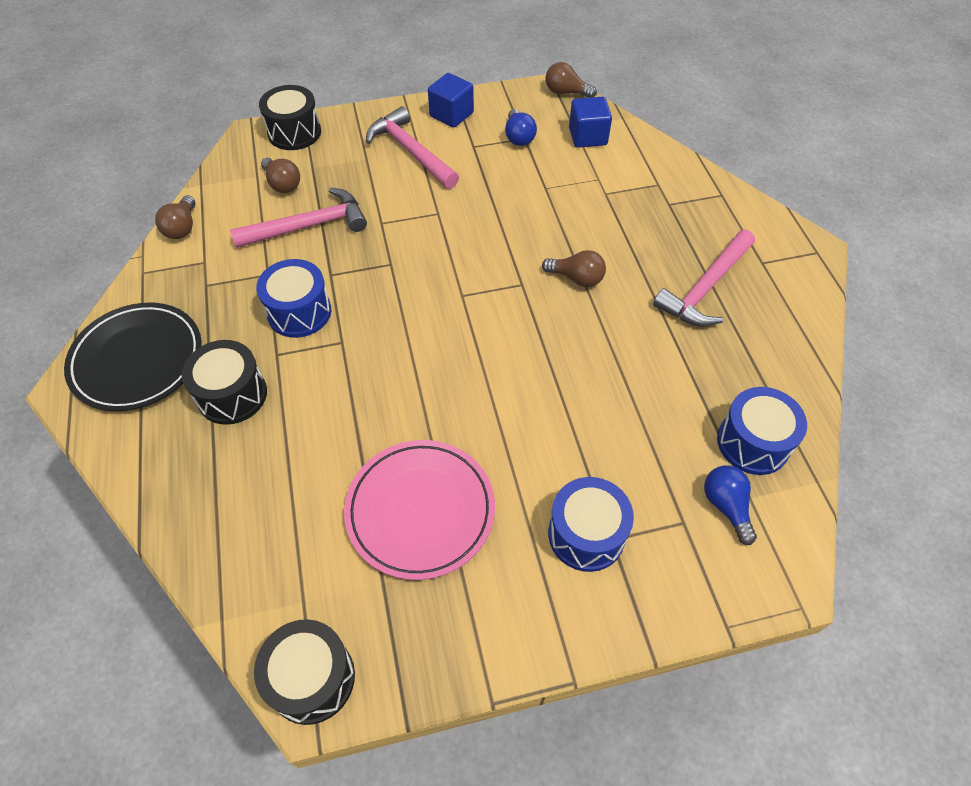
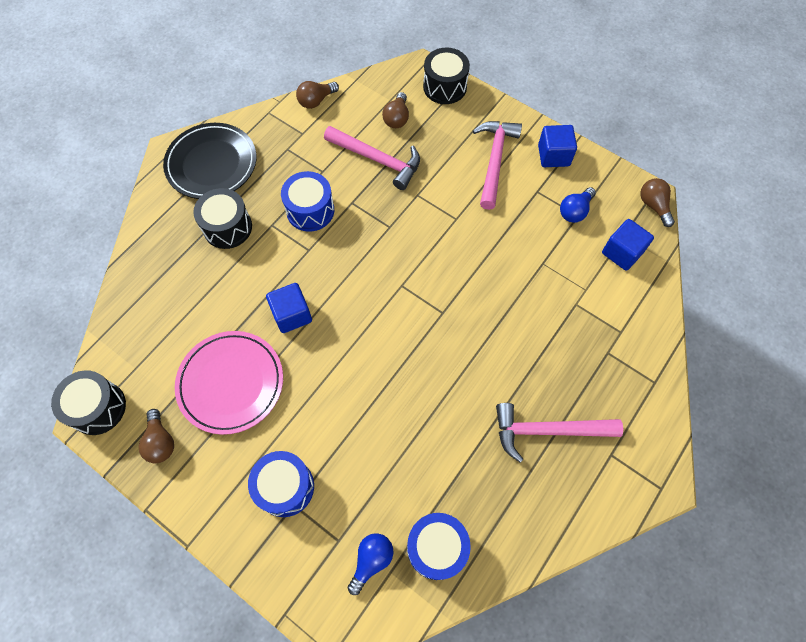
camera: 50 degrees right, 10 degrees up
brown light bulb [542,250,606,287] -> brown light bulb moved to [138,409,174,463]
none -> blue cube [266,283,312,333]

